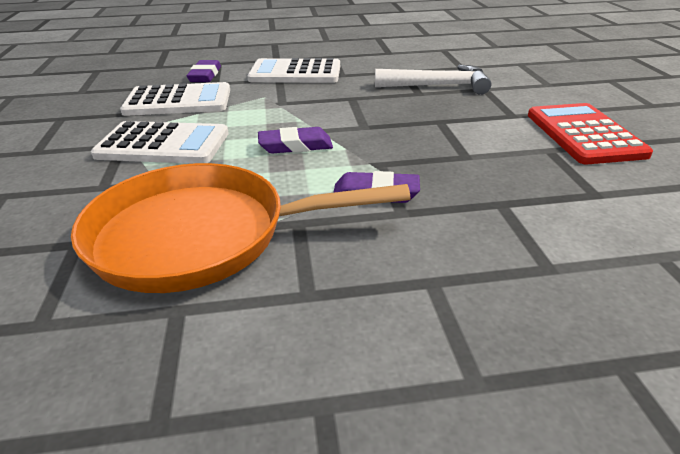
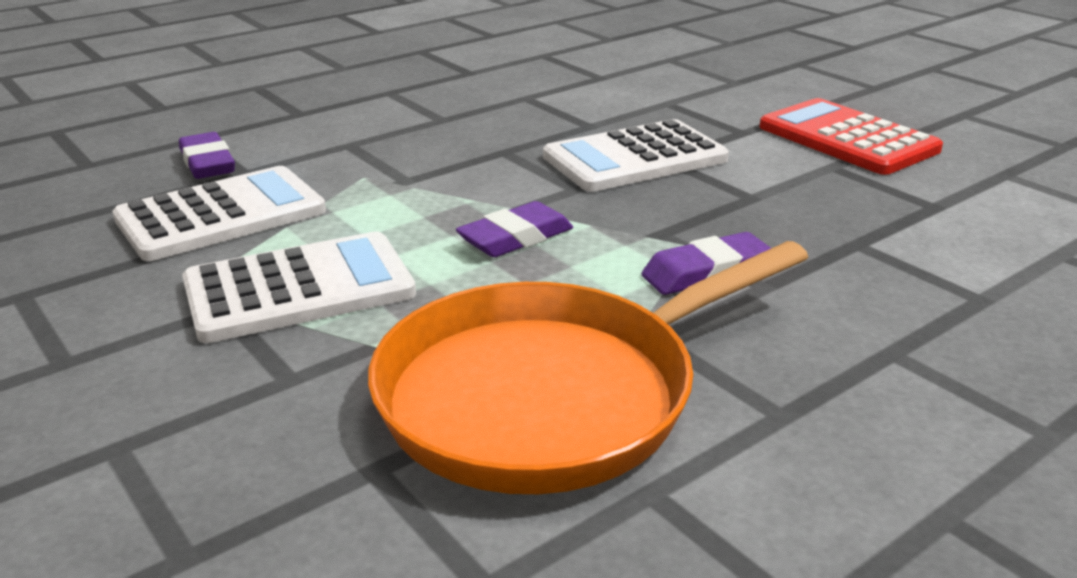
camera: 30 degrees left, 5 degrees down
white calculator [247,58,340,83] -> white calculator moved to [543,119,729,192]
white hammer [375,65,491,95] -> none

